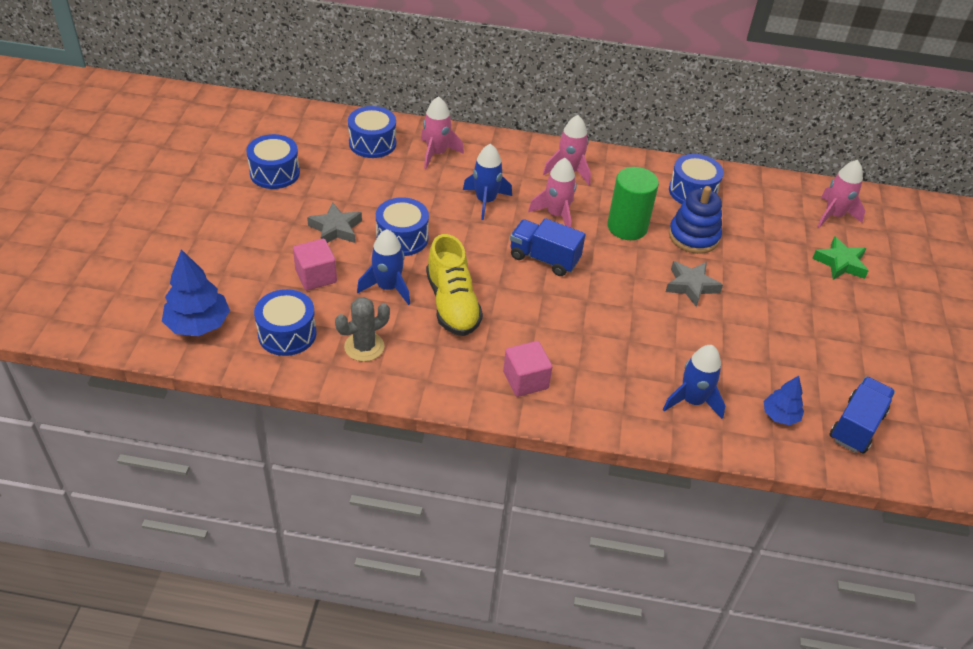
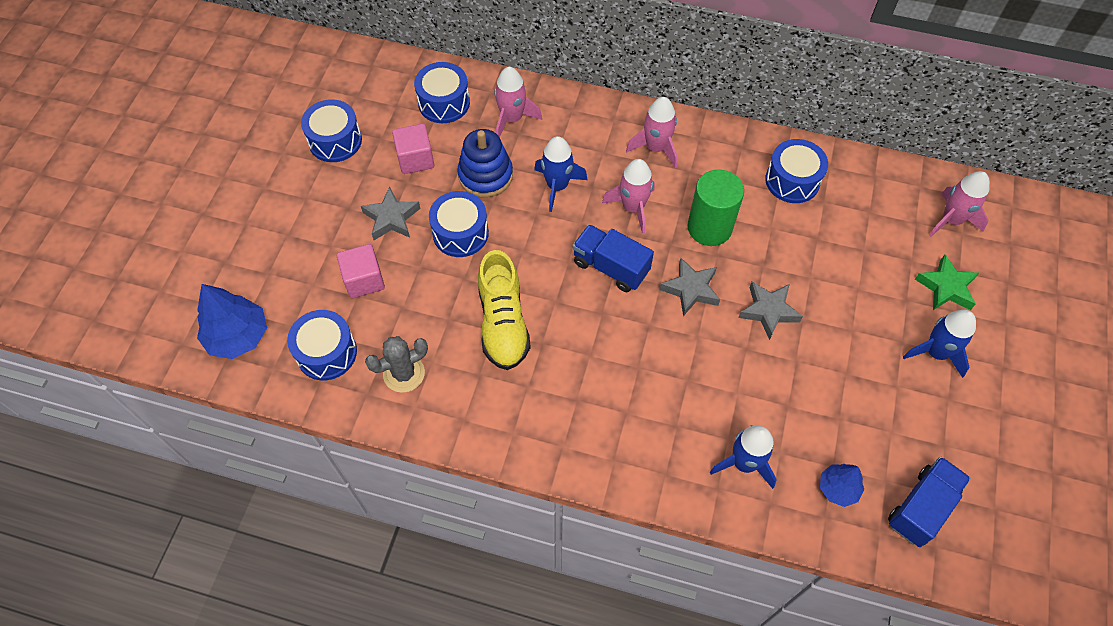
camera: 10 degrees right, 15 degrees up
blue rocket [357,229,410,305] -> blue rocket moved to [903,310,976,378]
pink cube [503,341,552,397] -> pink cube moved to [392,124,434,174]
blue stacking toy [669,186,722,254] -> blue stacking toy moved to [457,129,513,198]
none -> grey star [659,258,720,316]

